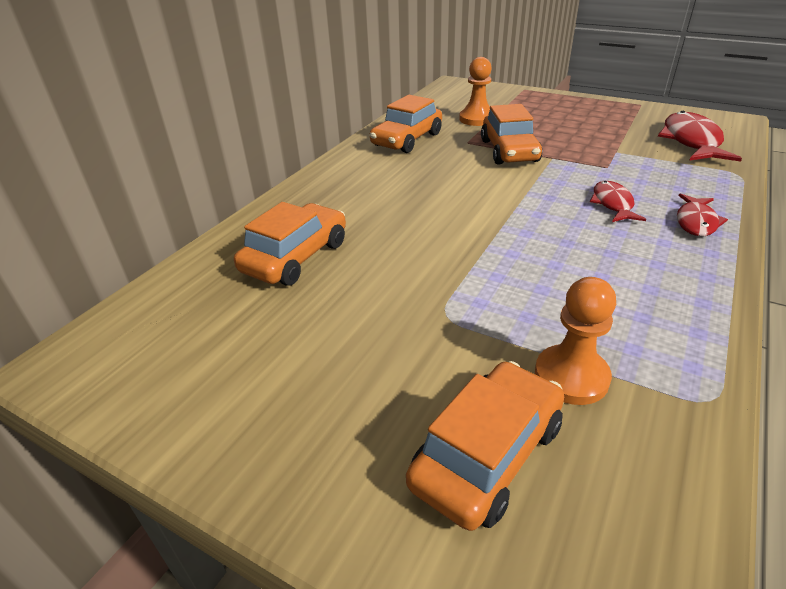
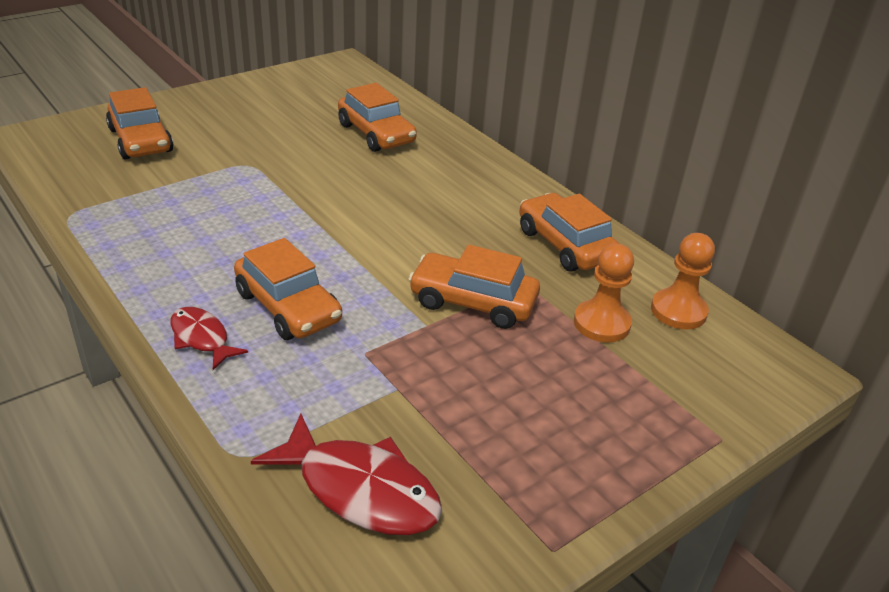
camera: 110 degrees right, 0 degrees up
orange pawn [535,277,616,405] -> orange pawn moved to [651,233,715,329]
red fish [590,181,646,222] -> orange car [234,238,342,340]

